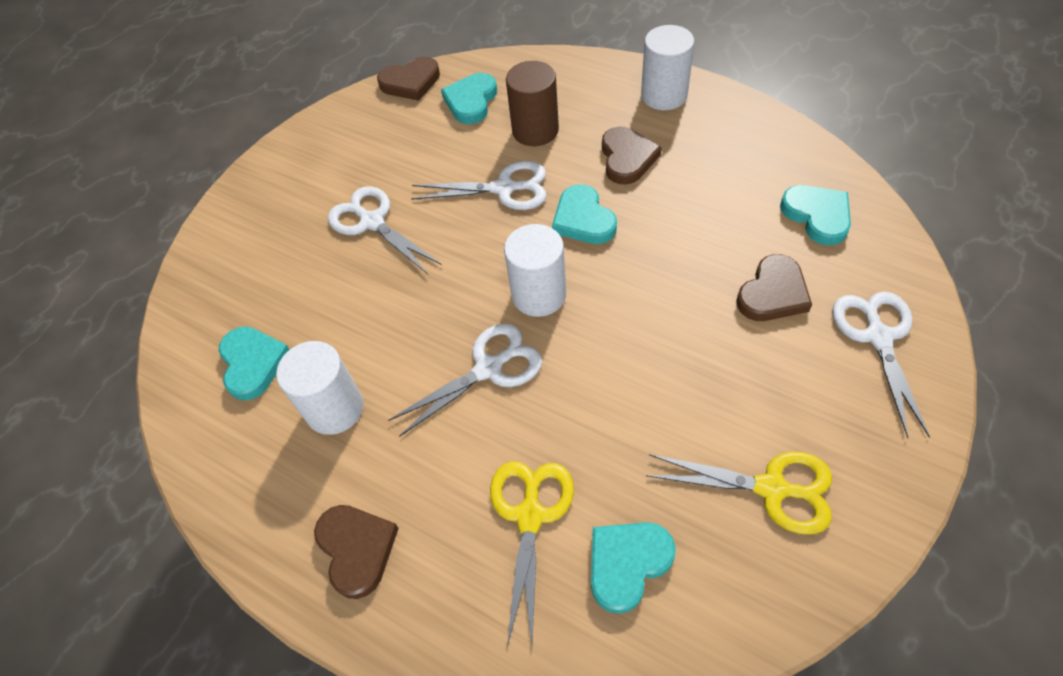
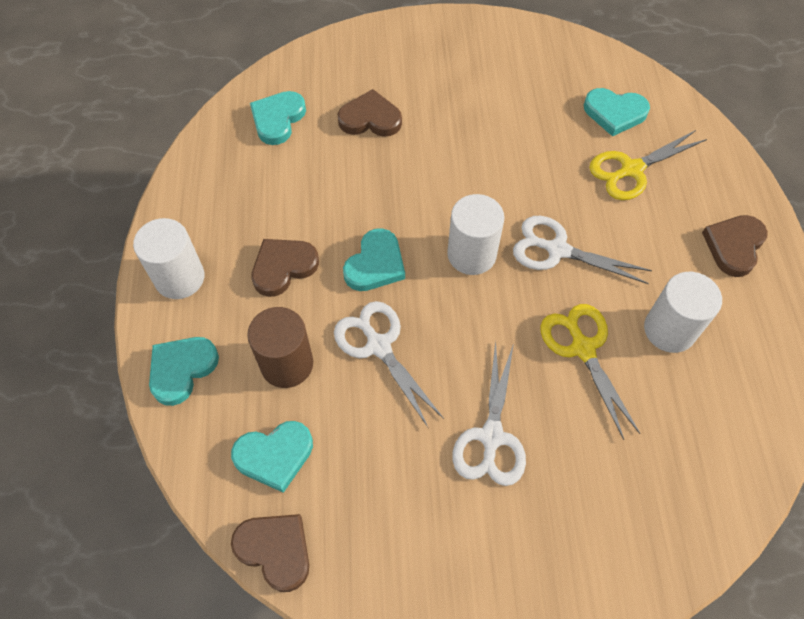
camera: 130 degrees left, 5 degrees up
turquoise heart [219,326,290,401] -> turquoise heart moved to [149,337,219,406]
yellow scissors [646,452,832,535] -> yellow scissors moved to [540,304,640,440]
white scissors [832,292,930,438] -> none

